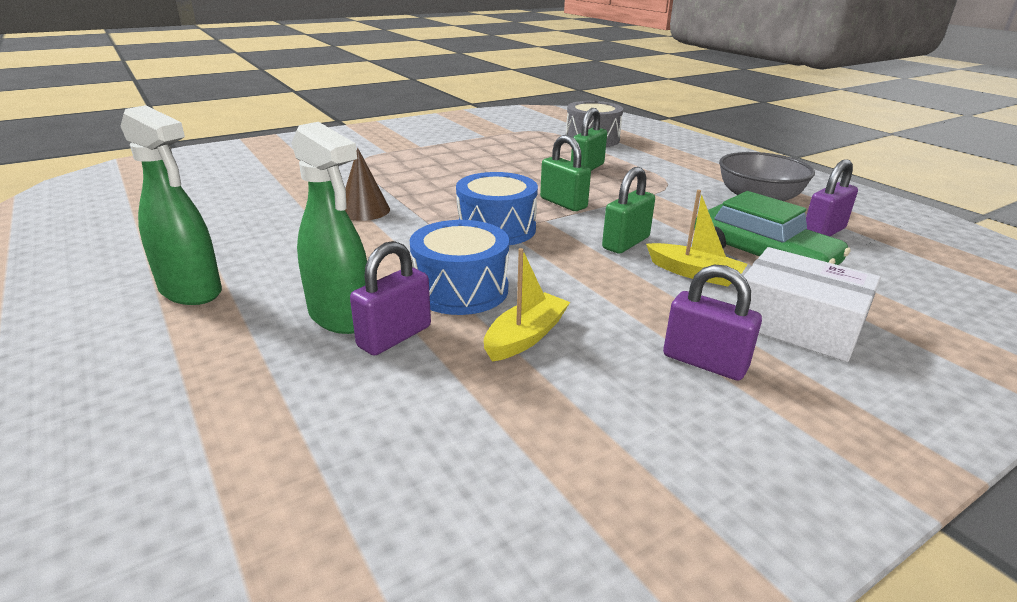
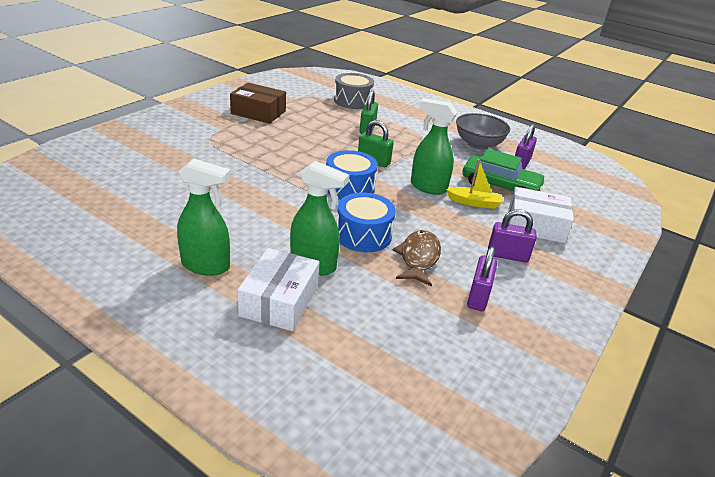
camera: 25 degrees left, 5 degrees up
brown cone [345,148,390,221] -> none
purple padlock [350,241,431,356] -> purple padlock moved to [467,246,498,311]
yellow boat [484,248,570,362] -> brown fish [393,230,441,287]
green padlock [602,167,655,254] -> green spray bottle [411,98,457,195]
none -> brown box [230,83,286,124]
none -> white box [237,248,319,331]

